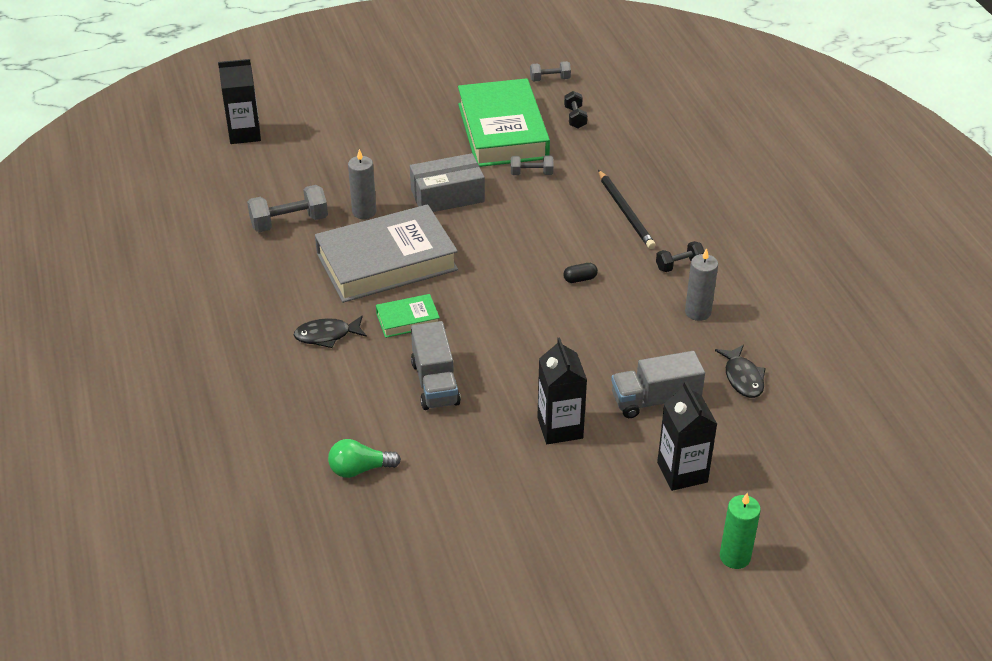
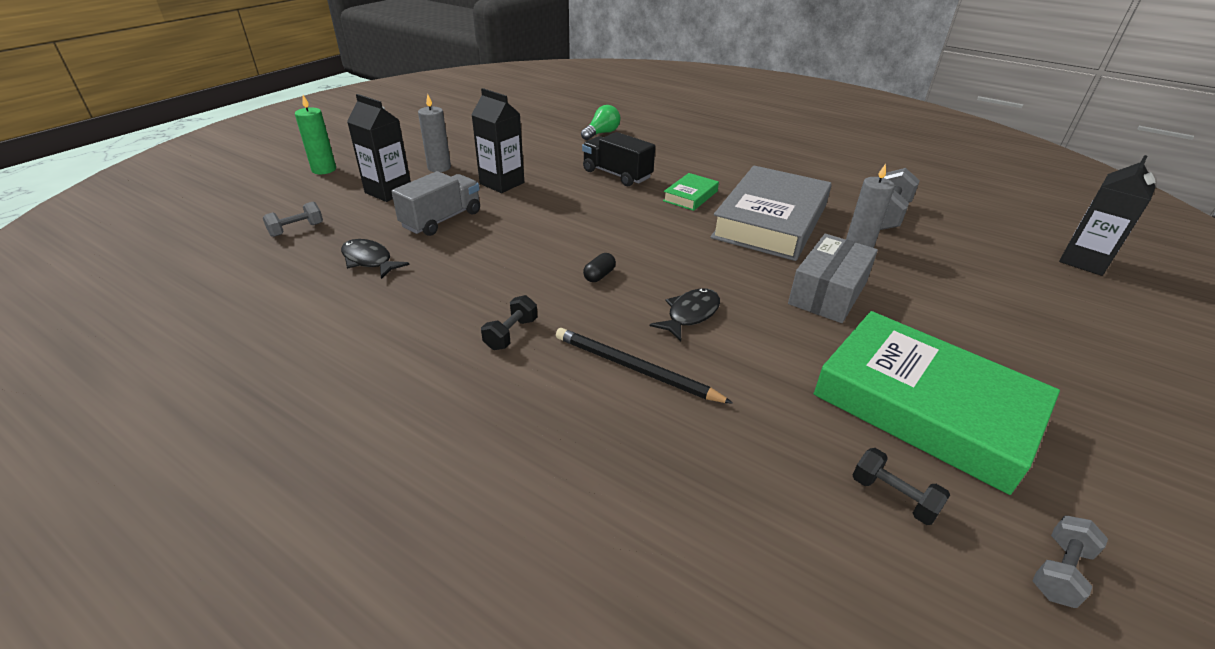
camera: 140 degrees right, 5 degrees down
black fish [294,316,367,348] -> black fish moved to [650,289,720,341]
grey truck [411,321,461,410] -> black truck [582,132,655,186]
grey dumbbell [511,156,553,175] -> grey dumbbell moved to [263,202,323,237]
grey candle [685,248,718,321] -> grey candle moved to [418,94,451,172]

